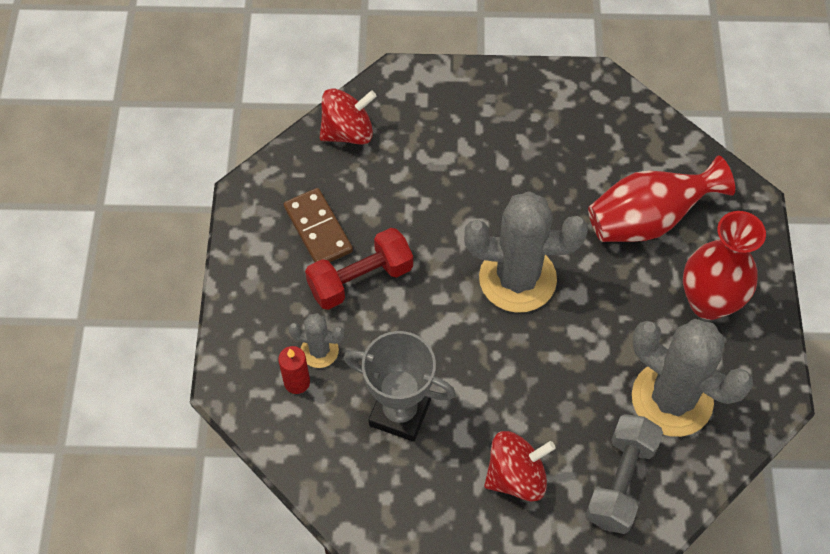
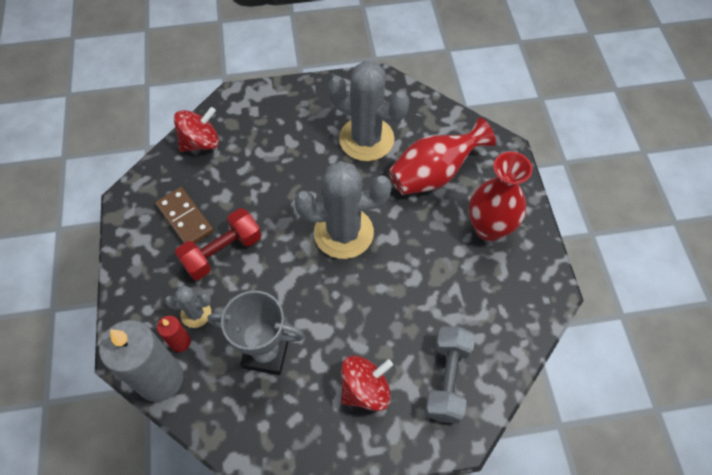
camera: 10 degrees left, 0 degrees up
grey cactus [632,319,753,437] -> grey cactus moved to [328,60,410,161]
none -> grey candle [99,320,183,402]

